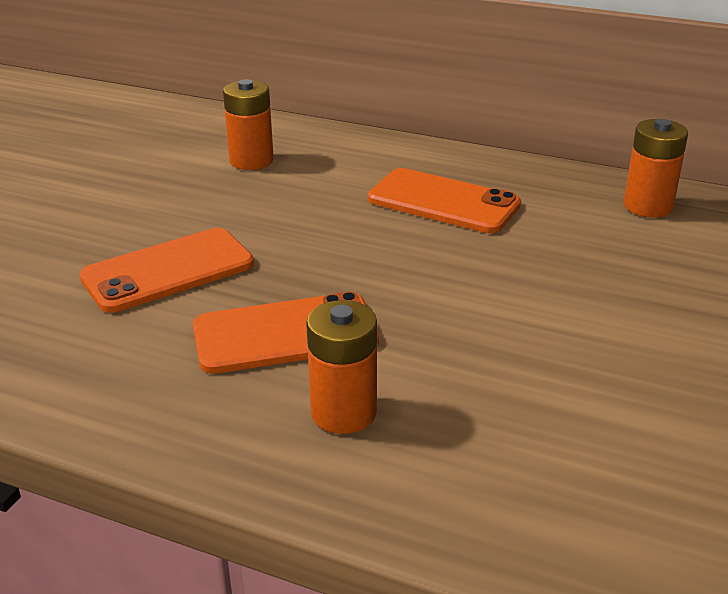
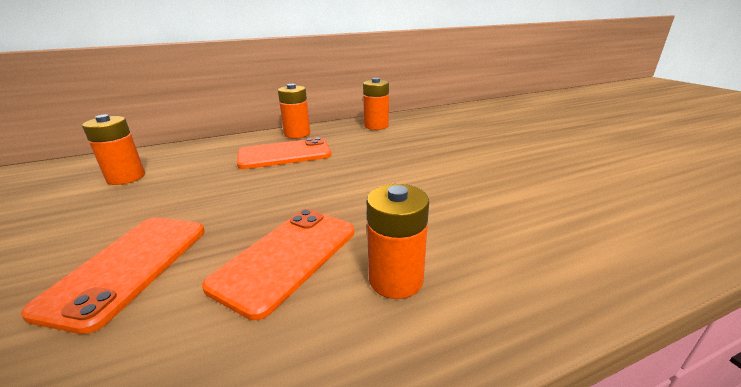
camera: 45 degrees left, 5 degrees down
none -> orange battery [278,84,310,138]

